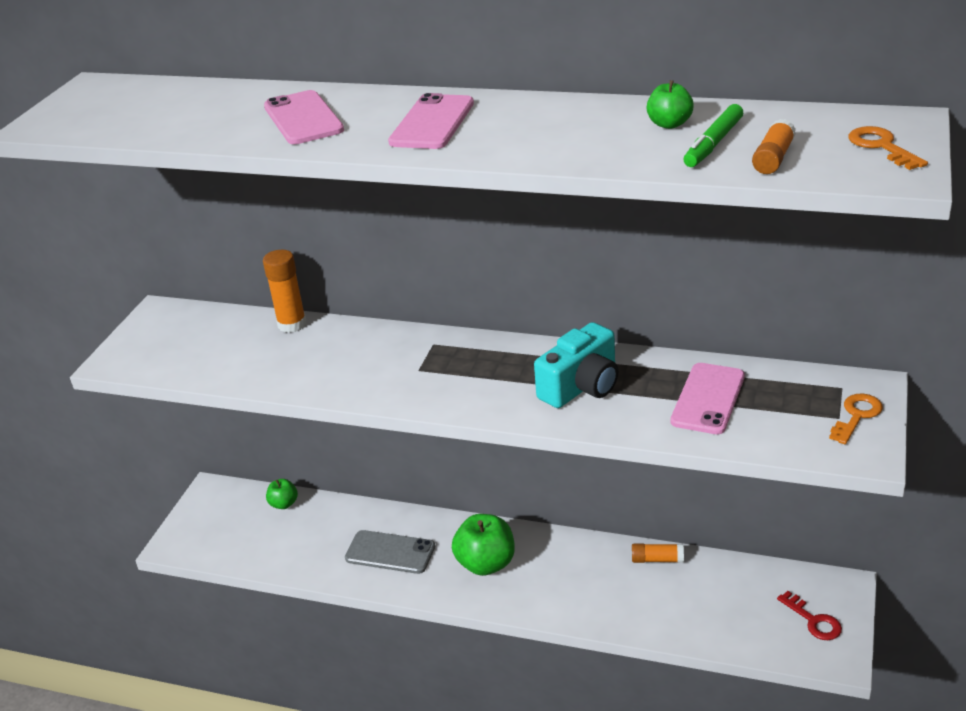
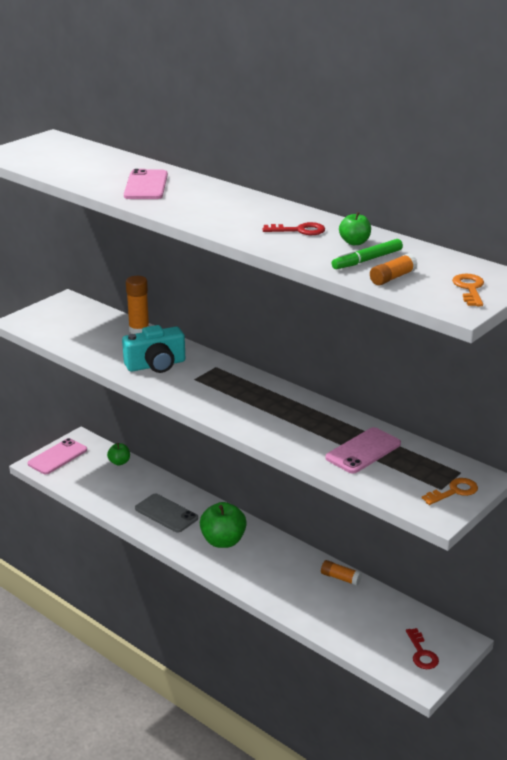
camera: 20 degrees right, 5 degrees down
pink phone [388,93,474,149] -> pink phone moved to [27,438,87,474]
turquoise camera [534,322,618,408] -> turquoise camera moved to [122,325,185,373]
none -> red key [262,222,325,235]

